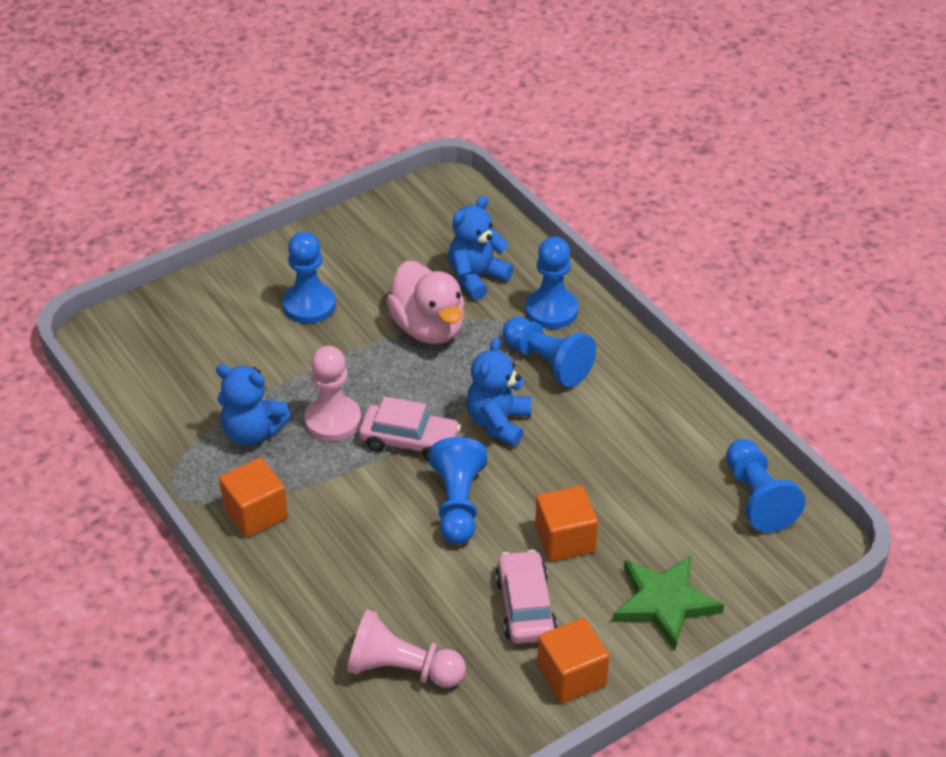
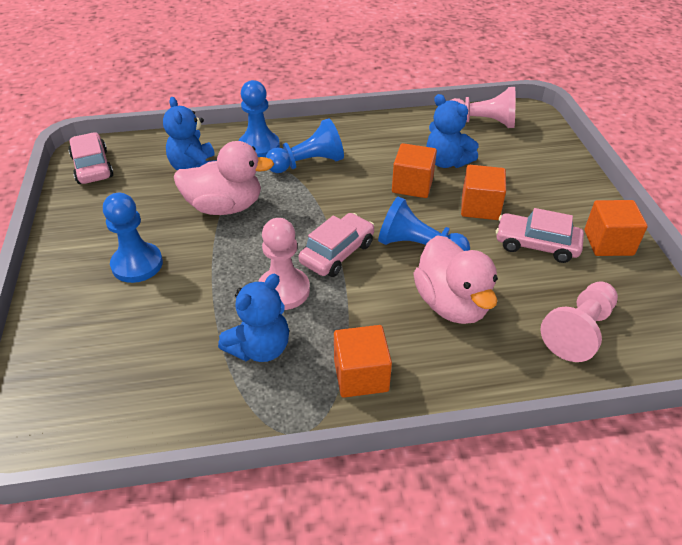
camera: 65 degrees left, 0 degrees up
blue teddy bear [466,337,531,446] -> blue teddy bear moved to [426,94,478,168]
green star [613,555,724,650] -> none
blue pawn [726,439,806,533] -> pink pawn [449,87,516,128]
none -> pink car [68,132,114,184]
none -> orange cube [392,143,437,198]
none -> pink duck [413,236,498,324]

